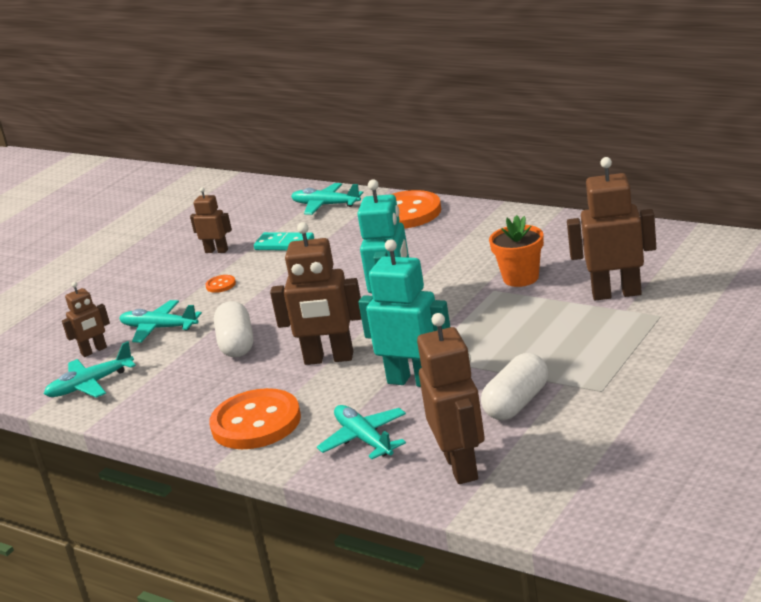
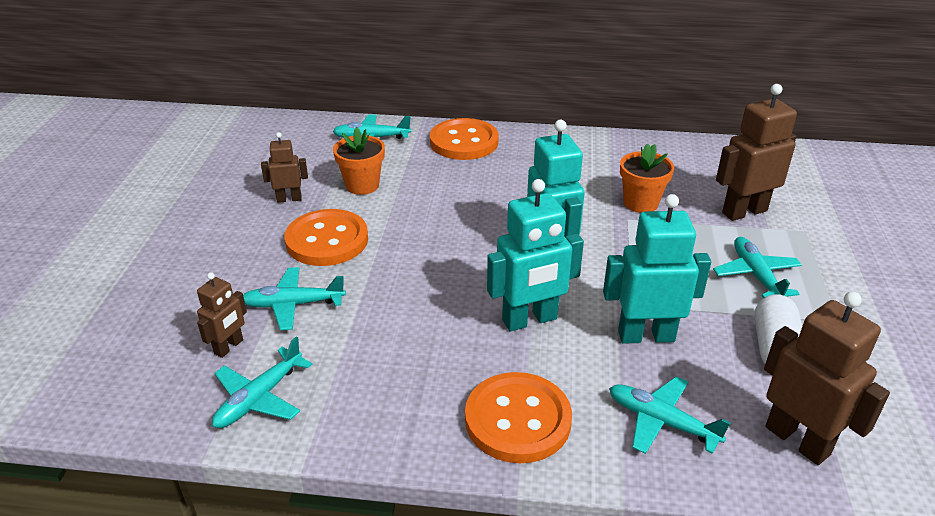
camera: 30 degrees left, 10 degrees up
orange button [206,275,236,293] -> orange button [284,209,368,266], size x2.49
white capsule [214,301,253,357] -> none
turquoise domino [254,232,314,250] -> orange flower pot [333,127,385,195]
brown robot [270,222,362,365] -> turquoise robot [487,179,584,331]
none -> turquoise plane [713,237,802,298]

